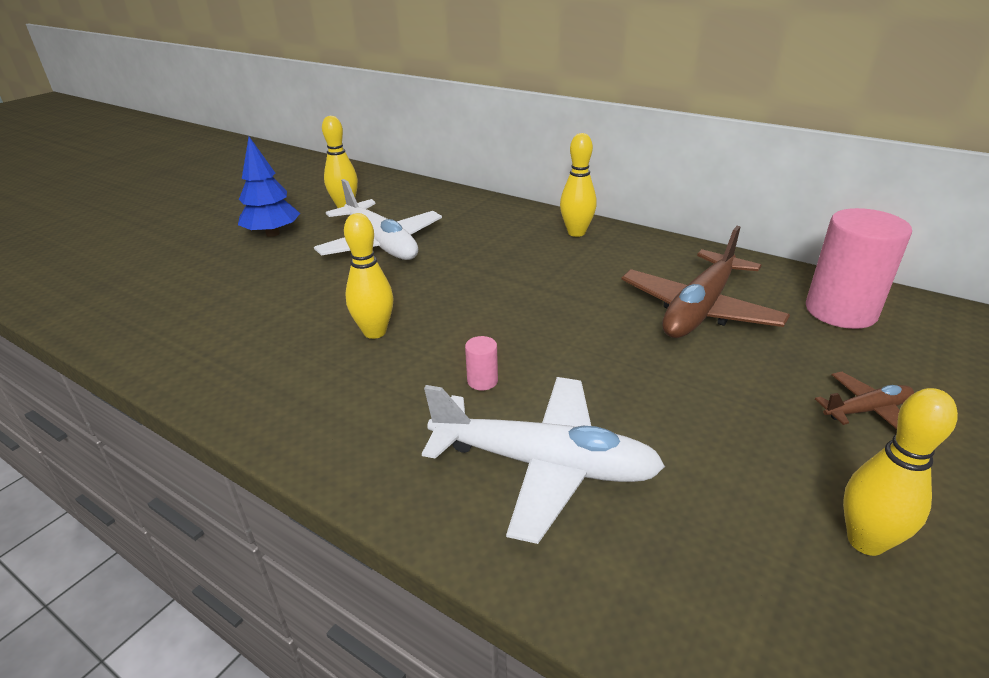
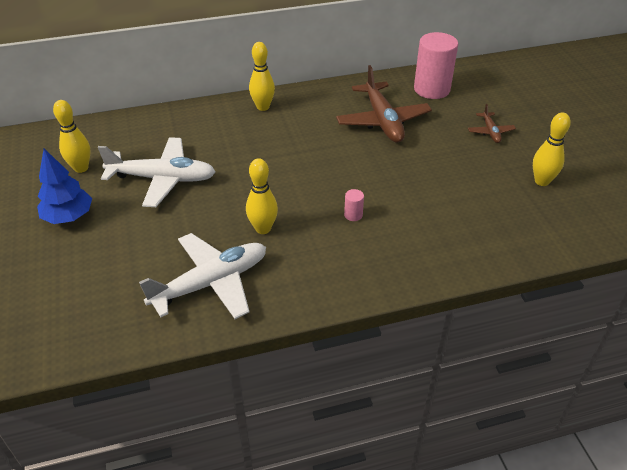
camera: 50 degrees left, 10 degrees up
white plane [422,377,665,544] -> white plane moved to [139,233,266,319]
brown plane [815,372,914,429] -> brown plane turned 150 degrees clockwise [468,104,516,143]

